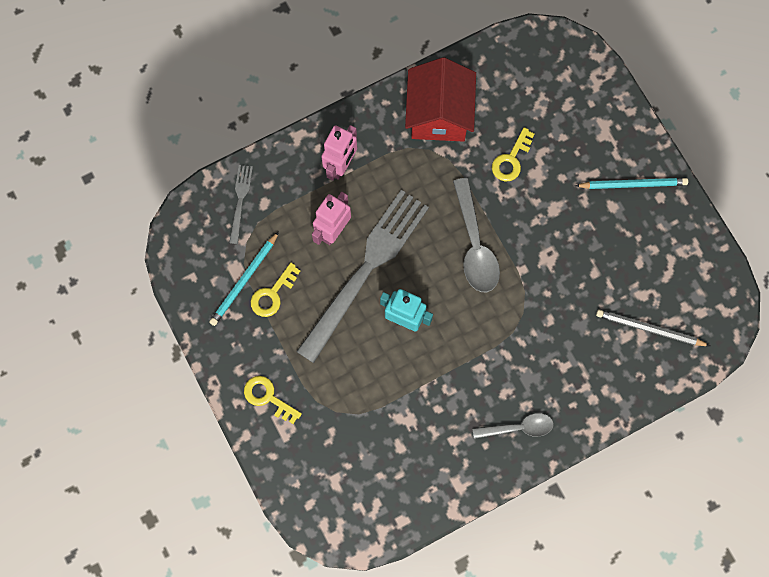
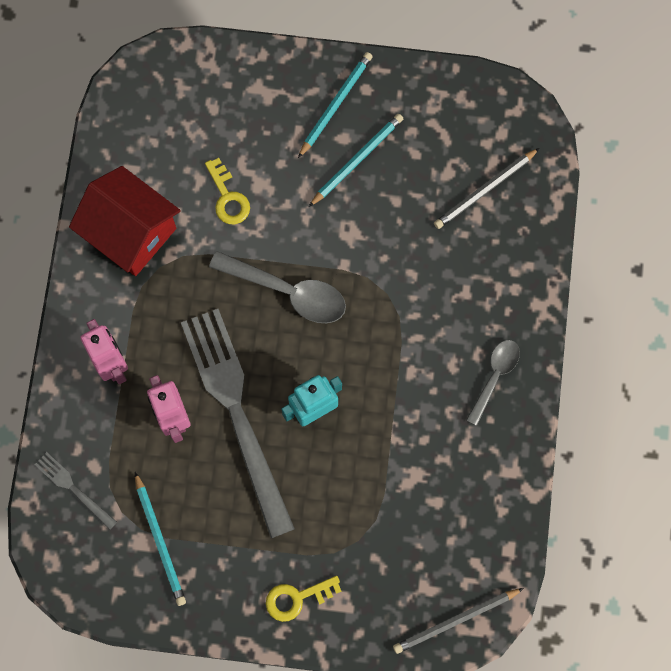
camera: 55 degrees left, 0 degrees up
yellow key [251,263,300,317] -> none
none -> turquoise pencil [309,114,403,207]
none -> grey pencil [393,588,524,654]

